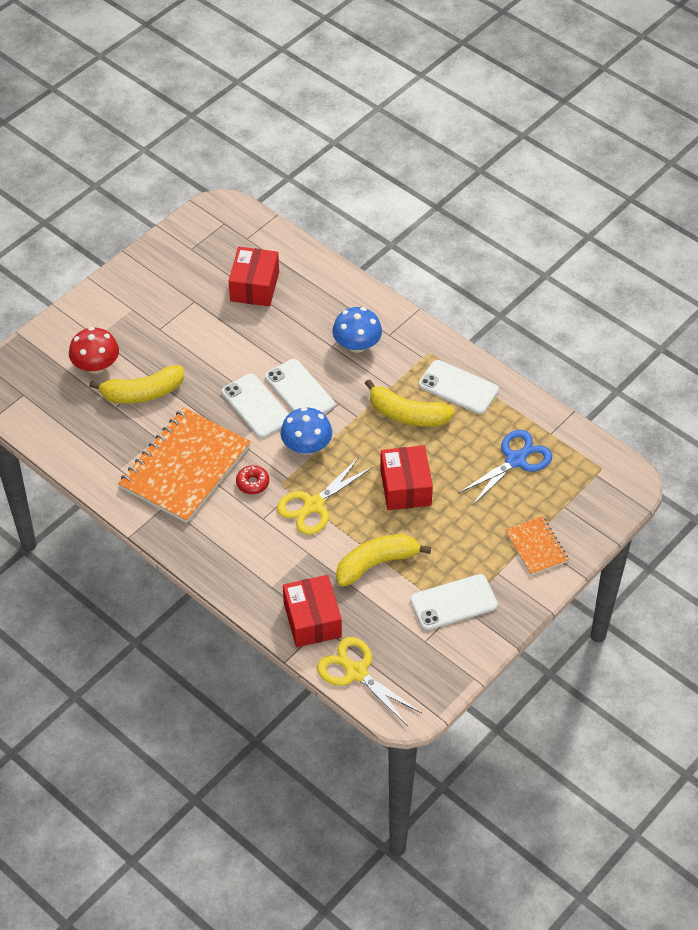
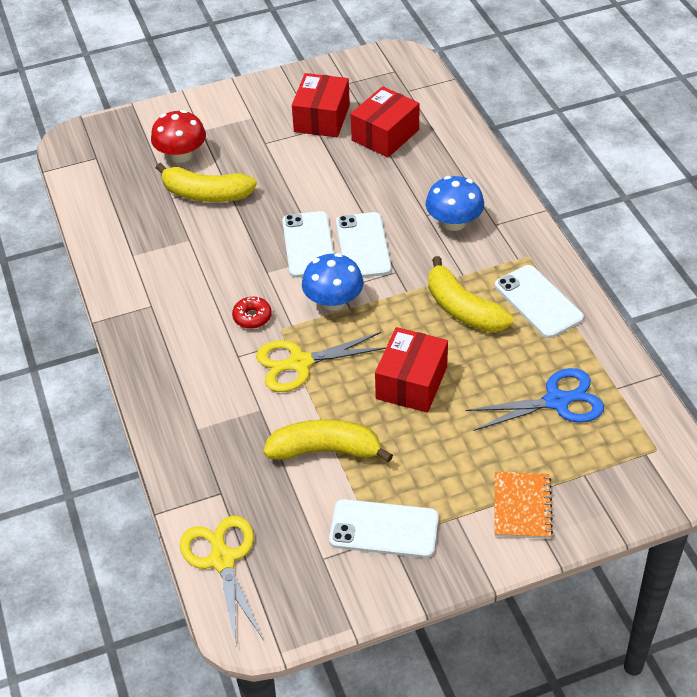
camera: 30 degrees right, 5 degrees down
orange notebook [118,407,251,523] -> none
red box [283,575,342,647] -> red box moved to [292,73,350,137]

